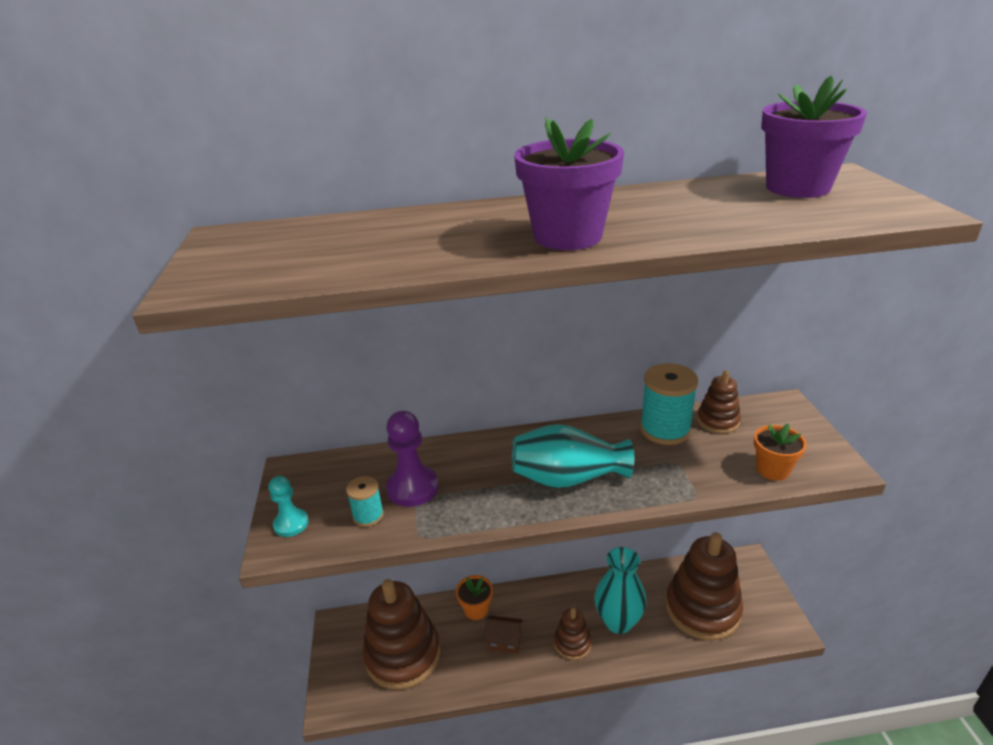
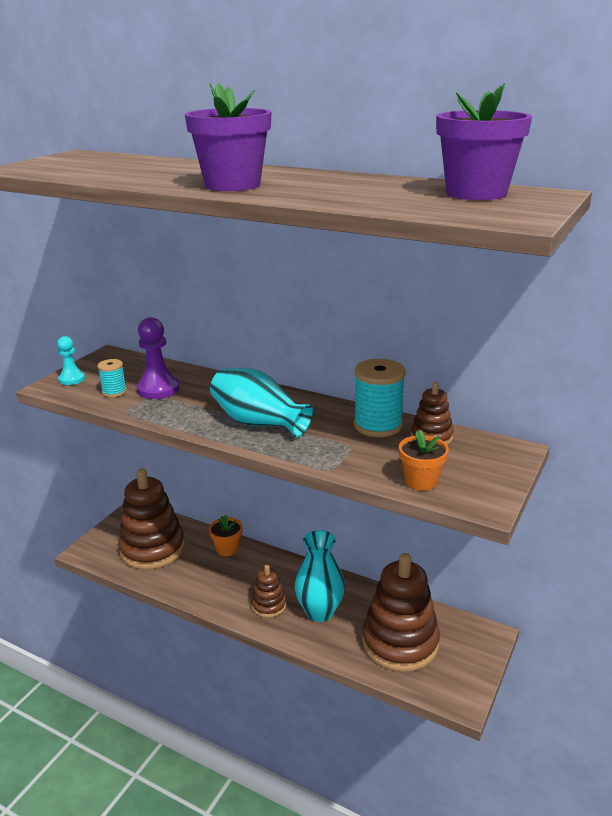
camera: 35 degrees right, 5 degrees down
brown house [484,616,523,654] -> none

